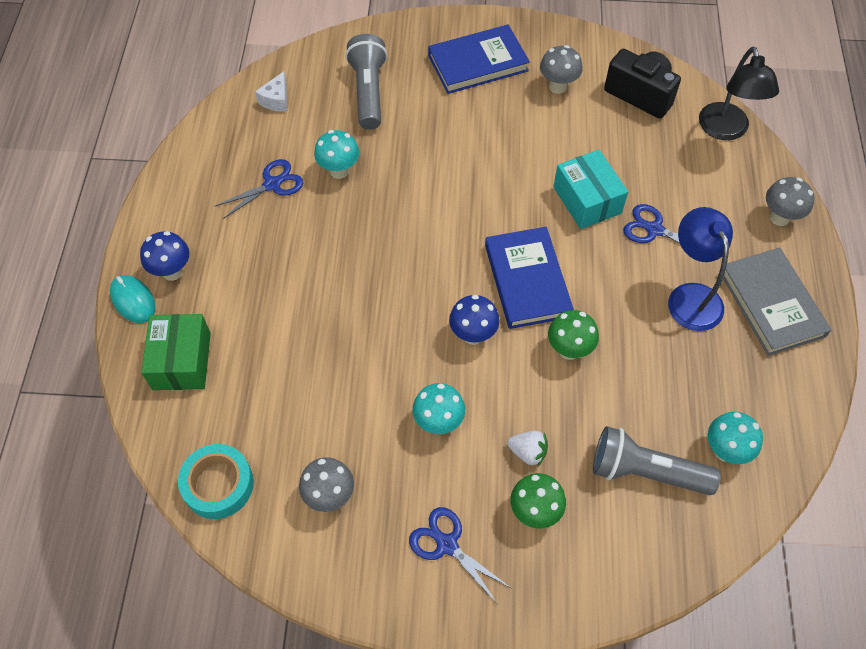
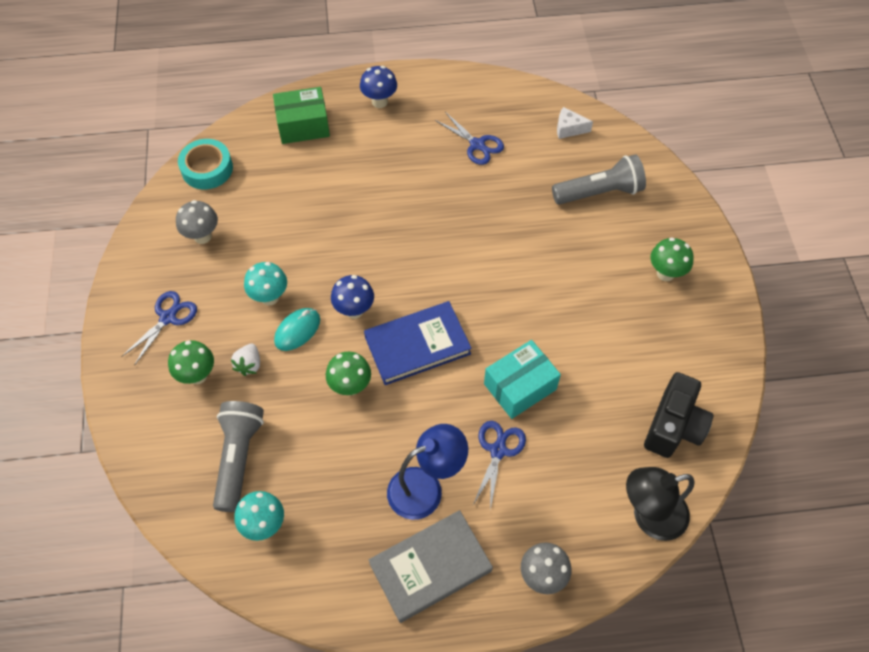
camera: 80 degrees right, 0 degrees up
turquoise mouse [110,275,156,323] -> turquoise mouse moved to [274,308,320,351]
turquoise mushroom [314,130,359,179] -> none
blue book [428,25,530,94] -> green mushroom [651,237,694,281]
grey mushroom [540,45,583,94] -> none

